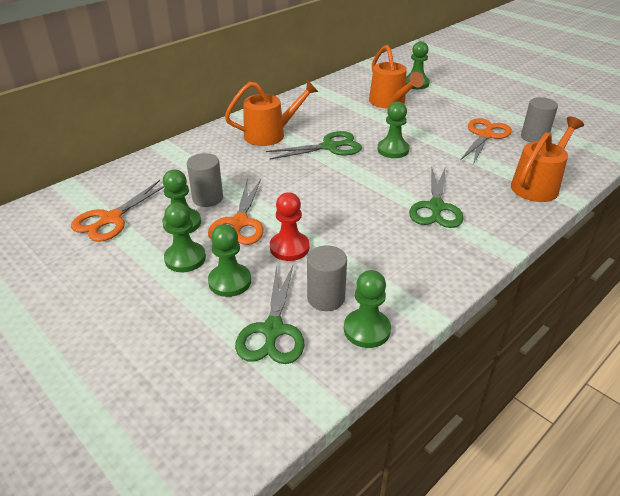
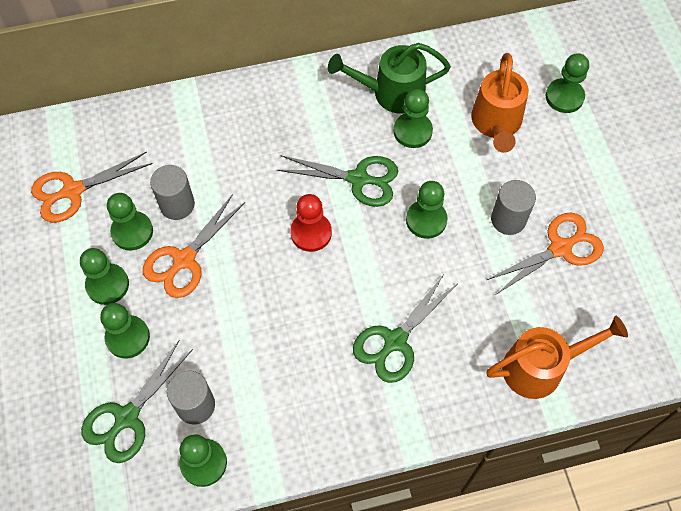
camera: 30 degrees right, 25 degrees up
orange watering can [225,80,319,146] -> none
red pawn [270,192,310,261] -> red pawn moved to [290,194,332,252]
grey cylinder [521,97,558,143] -> grey cylinder moved to [491,180,536,235]
none -> green watering can [328,43,451,113]
none -> green pawn [393,89,433,148]

